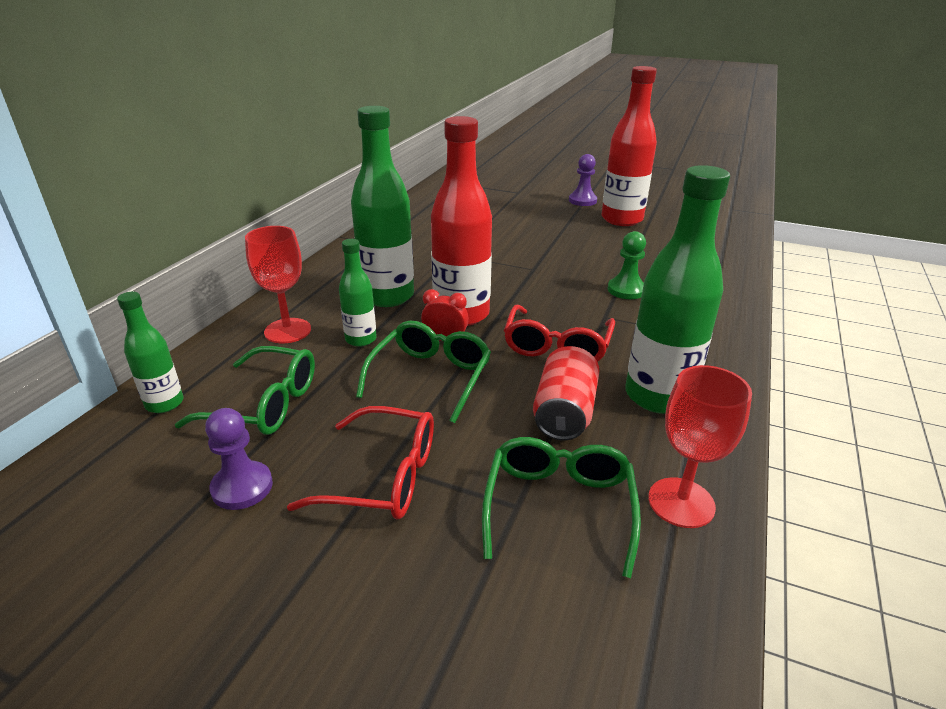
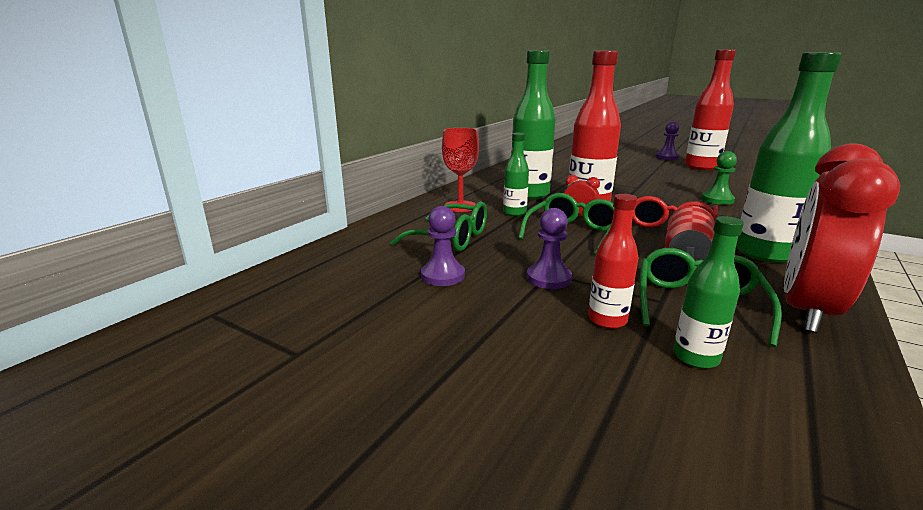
camera: 10 degrees right, 10 degrees down
green bottle [117,292,184,413] -> green bottle moved to [673,216,744,369]
red glasses [287,406,434,519] -> purple pawn [527,208,572,289]
red goblet [648,365,752,528] -> red clock [784,143,901,333]
none -> red bottle [588,194,638,329]

